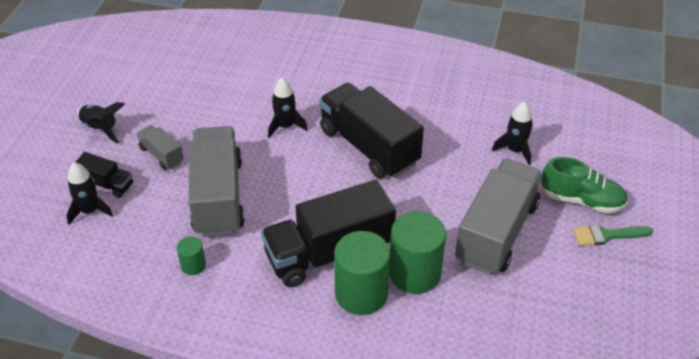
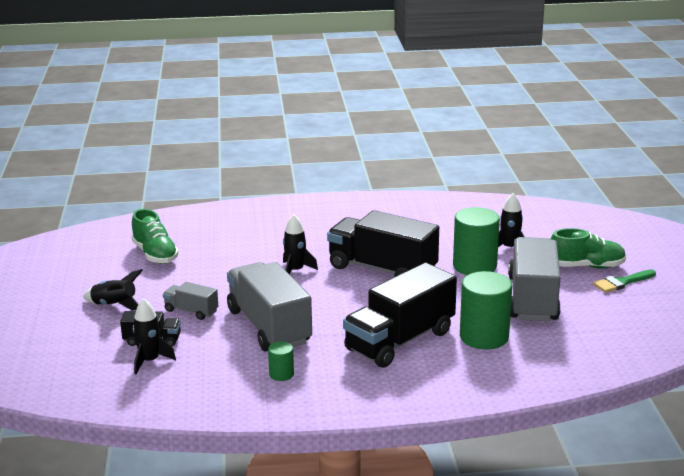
camera: 20 degrees left, 20 degrees down
green cylinder [334,231,390,315] -> green cylinder moved to [453,207,500,275]
none -> green shoe [132,209,179,264]

